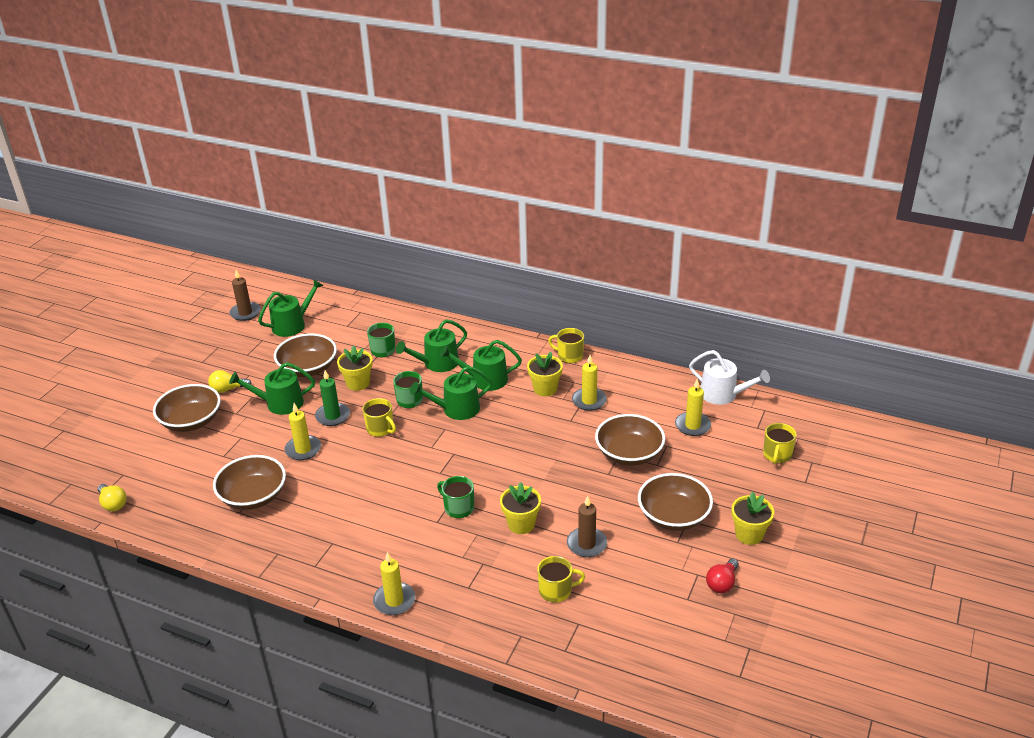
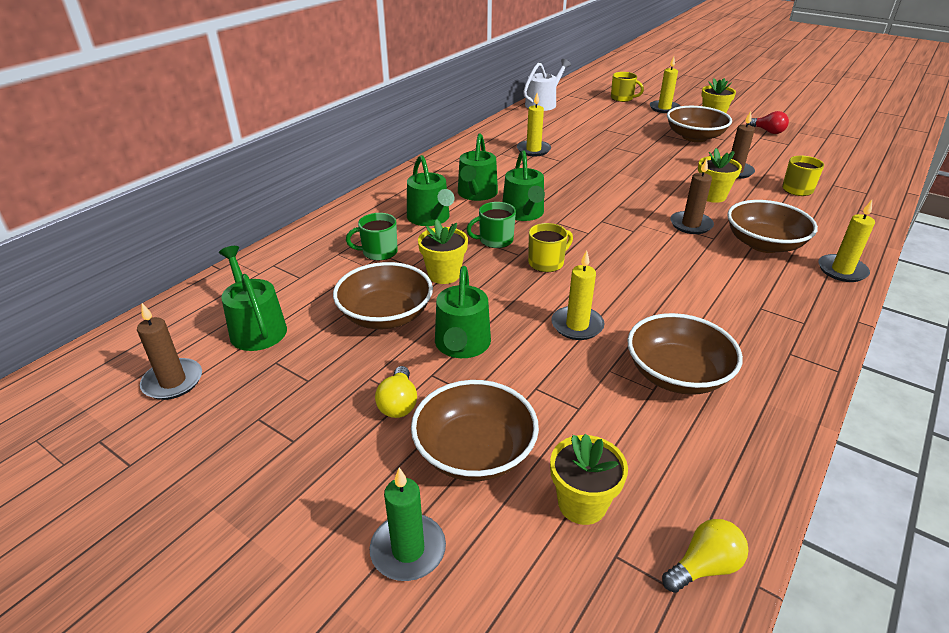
camera: 80 degrees left, 0 degrees up
green candle [315,370,350,426] -> green candle moved to [370,467,446,581]
green mug [437,476,474,518] -> brown candle [670,158,714,234]
yellow flower pot [527,352,563,396] -> yellow flower pot moved to [550,434,628,525]
yellow mug [548,328,584,363] -> none
brown bowl [595,414,665,466] -> brown bowl moved to [727,200,818,253]
yellow candle [675,379,711,436] -> yellow candle moved to [650,57,680,113]

